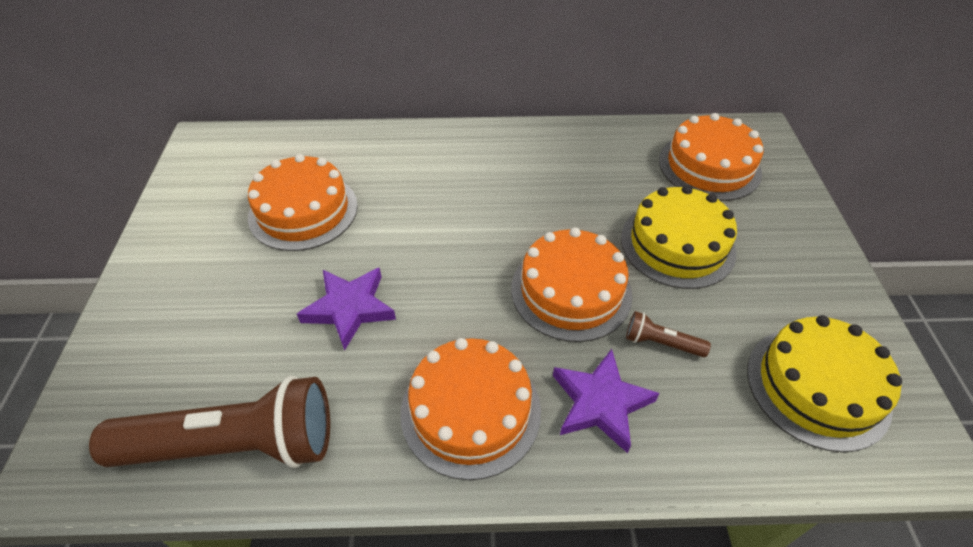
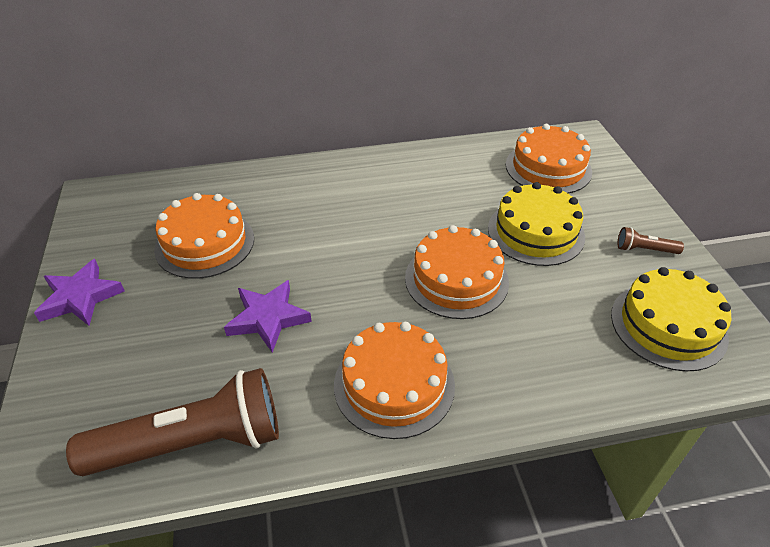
camera: 10 degrees left, 5 degrees down
purple star [553,349,660,453] -> purple star moved to [34,259,125,326]
brown flashlight [626,311,711,357] -> brown flashlight moved to [617,227,684,254]

